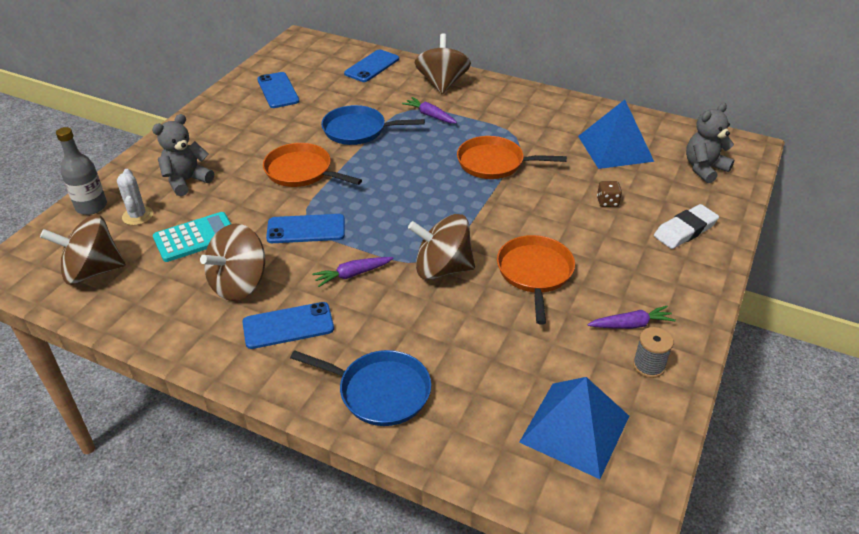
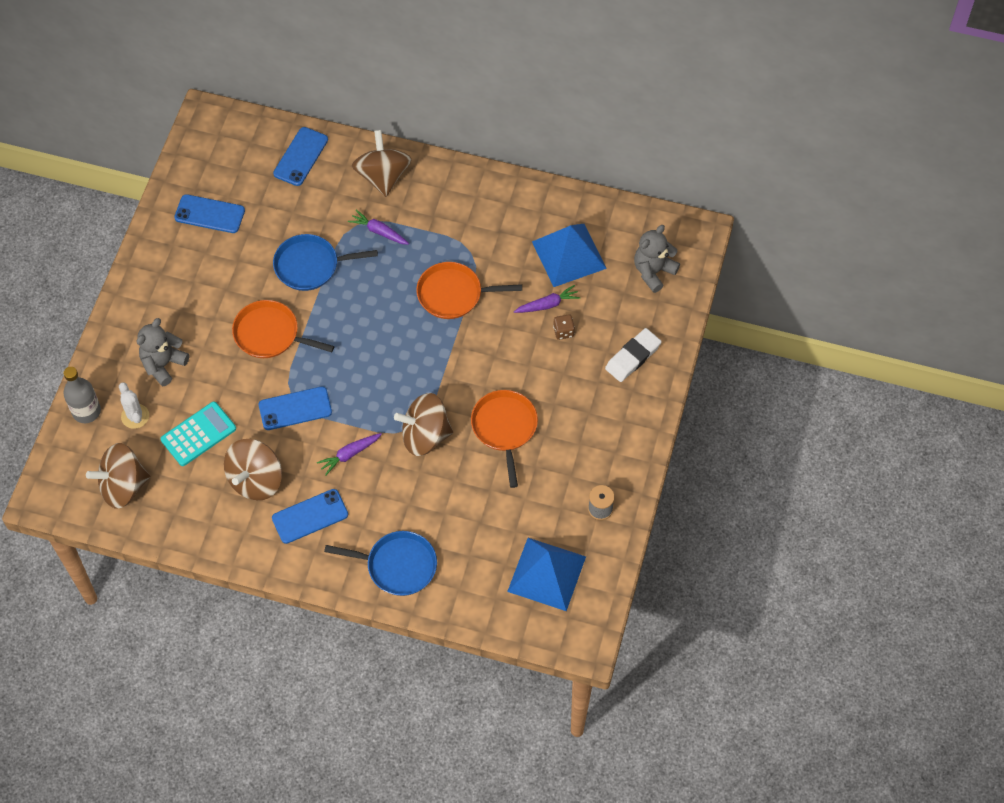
camera: 10 degrees left, 20 degrees up
blue phone [257,72,299,108] -> blue phone turned 45 degrees counterclockwise [174,194,245,233]
purple carrot [587,306,676,329] -> purple carrot moved to [514,285,581,313]

